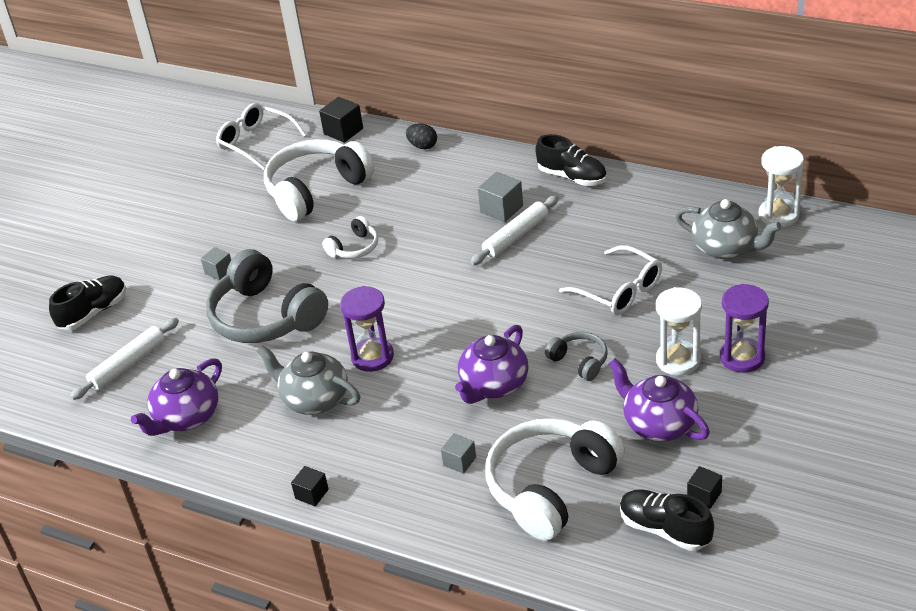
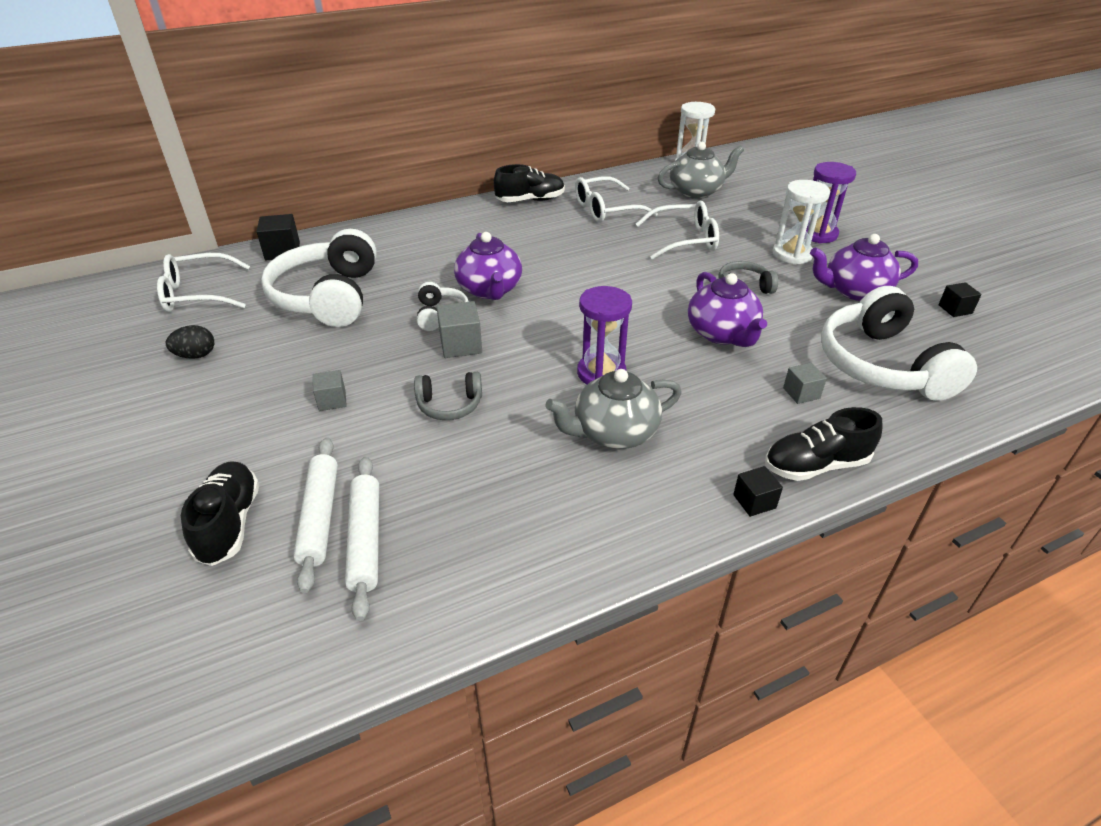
camera: 55 degrees left, 0 degrees up
purple teapot [131,358,222,436] -> purple teapot moved to [454,232,522,300]
grey headphones [206,249,328,343] -> grey headphones [414,372,482,420], size x0.48
black egg [406,123,437,149] -> black egg moved to [166,325,214,359]
white rolling pin [470,195,559,265] -> white rolling pin moved to [293,437,338,593]
grey cube [478,172,523,222] -> grey cube moved to [437,301,482,358]
black shoe [620,489,714,551] -> black shoe moved to [765,407,882,481]
none -> white glasses [575,176,658,223]

